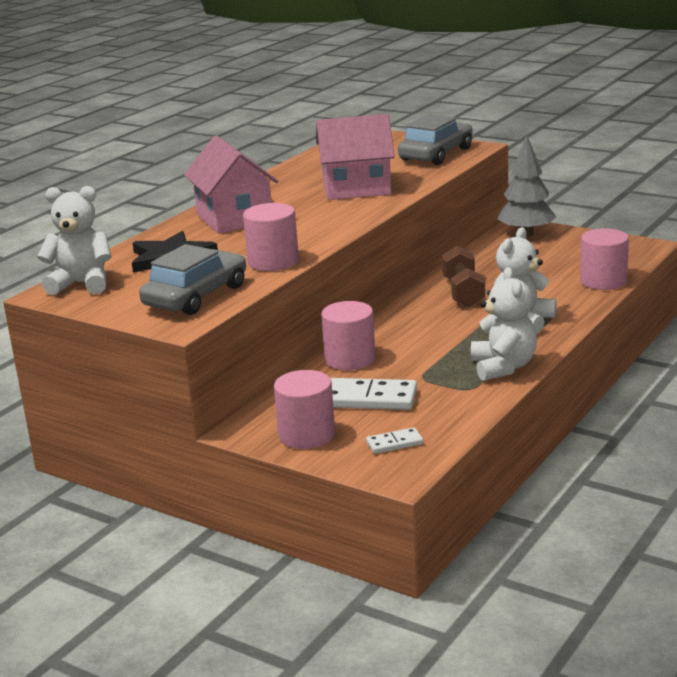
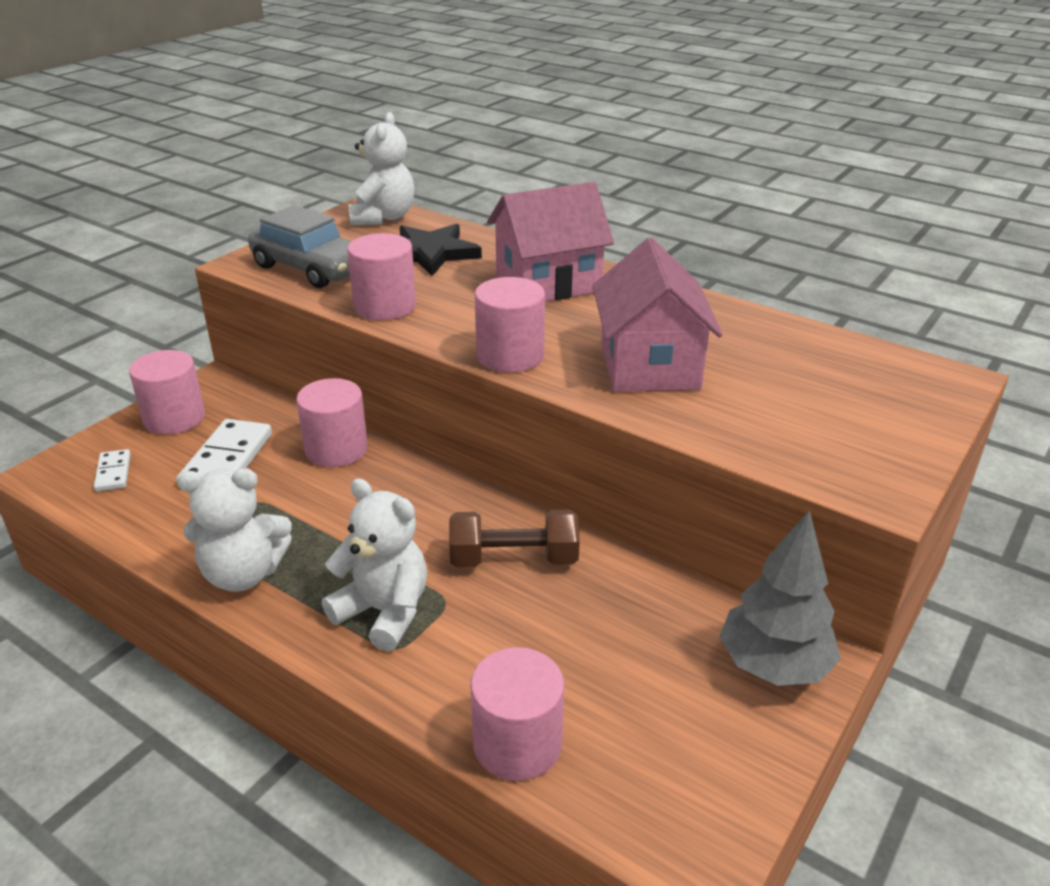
camera: 90 degrees right, 10 degrees up
grey car [398,114,473,165] -> none
none -> pink cylinder [475,277,545,372]

